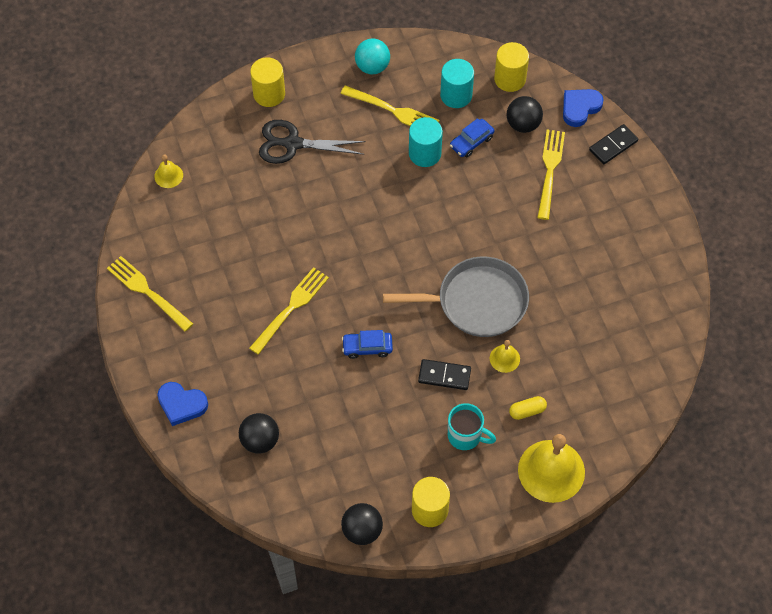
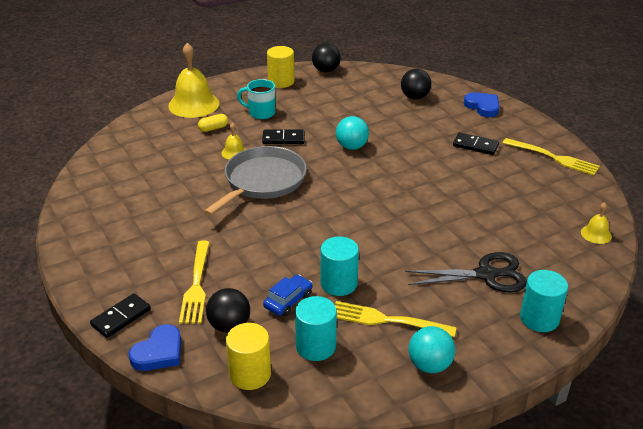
camera: 170 degrees right, 25 degrees down
blue heart [157,382,208,426] -> blue heart turned 45 degrees clockwise [464,92,499,117]
yellow fork [249,267,329,355] -> none
yellow cylinder [250,57,285,107] -> turquoise cylinder [520,270,568,332]
blue car [342,330,393,359] -> turquoise ball [336,116,369,150]
grey pan [383,256,529,337] -> grey pan turned 135 degrees clockwise [204,146,307,216]
none -> black domino [453,132,499,155]

